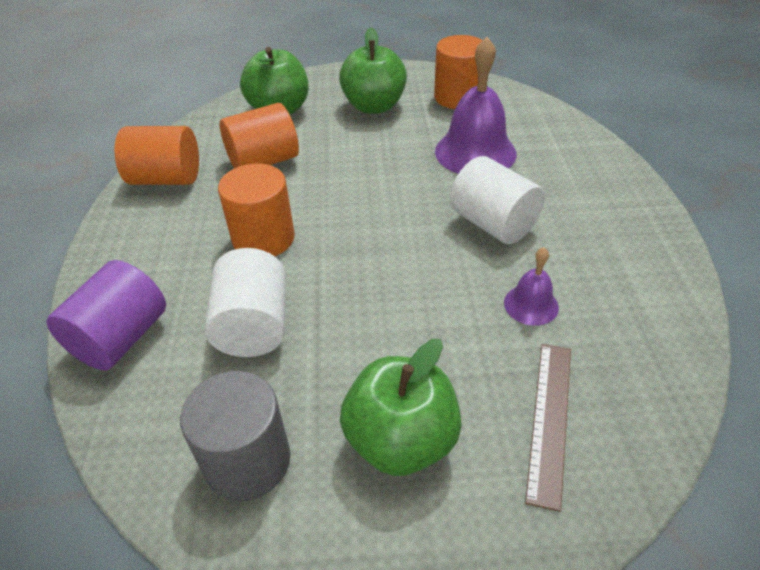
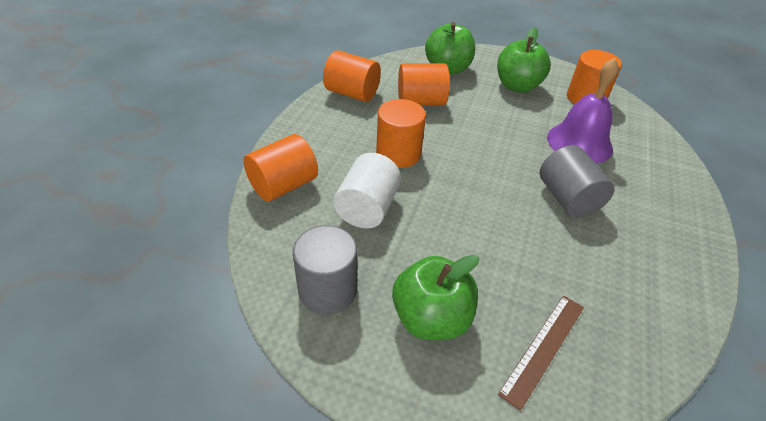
camera: 20 degrees right, 0 degrees up
purple cylinder [46,260,166,370] -> orange cylinder [243,134,318,202]
white cylinder [450,156,545,244] -> grey cylinder [540,145,615,218]
purple bell [504,247,559,326] -> none

